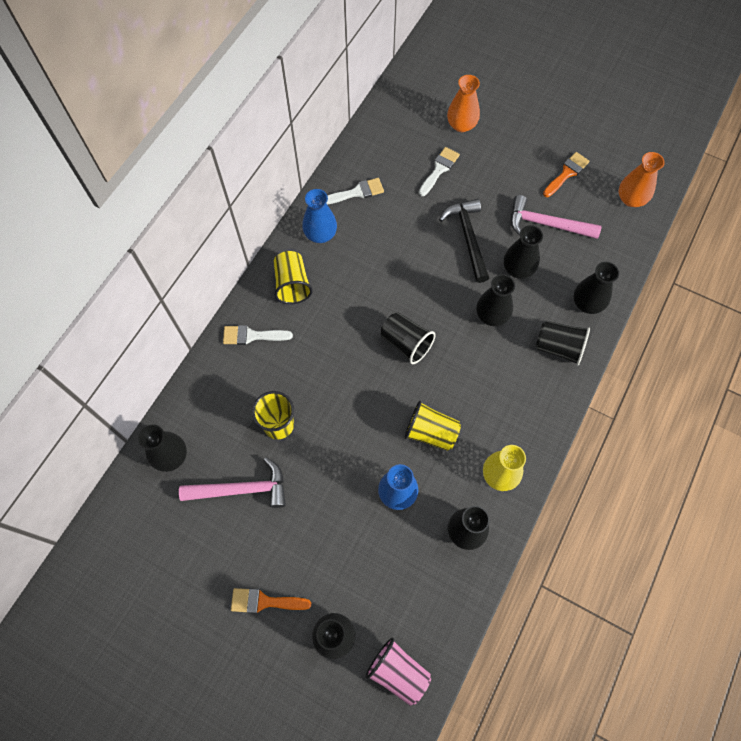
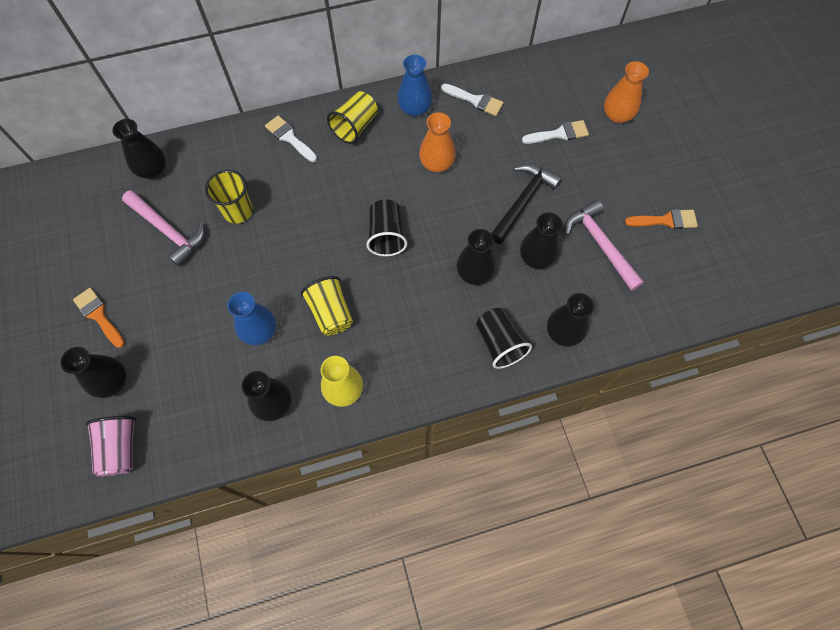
camera: 45 degrees right, 0 degrees up
orange vase [619,152,665,207] -> orange vase moved to [419,113,456,172]

